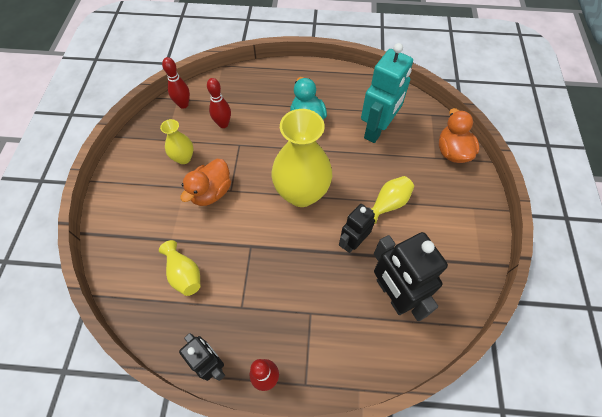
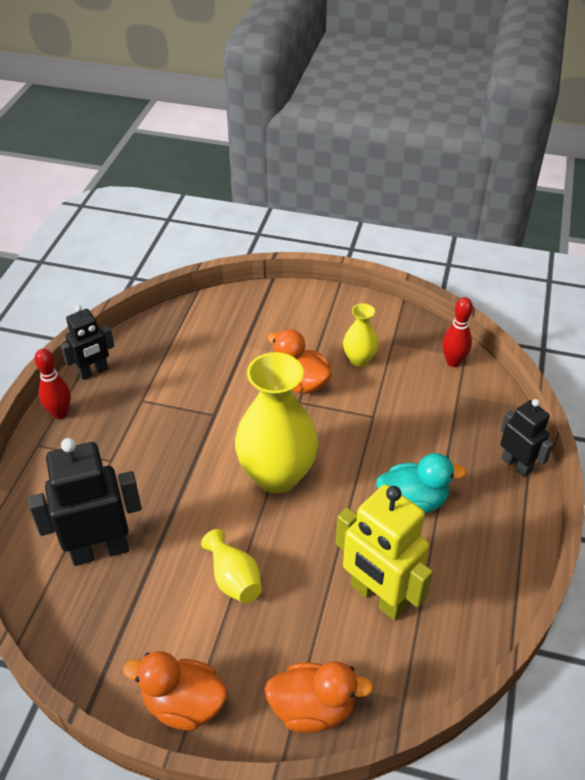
camera: 100 degrees right, 15 degrees down
yellow vase [159,240,200,296] -> none
red bowling pin [207,78,231,128] -> none
black robot [339,204,375,253] -> black robot moved to [500,399,553,477]
turquoise robot [361,43,413,143] -> yellow robot [336,484,433,621]
none -> orange duck [123,651,227,731]

